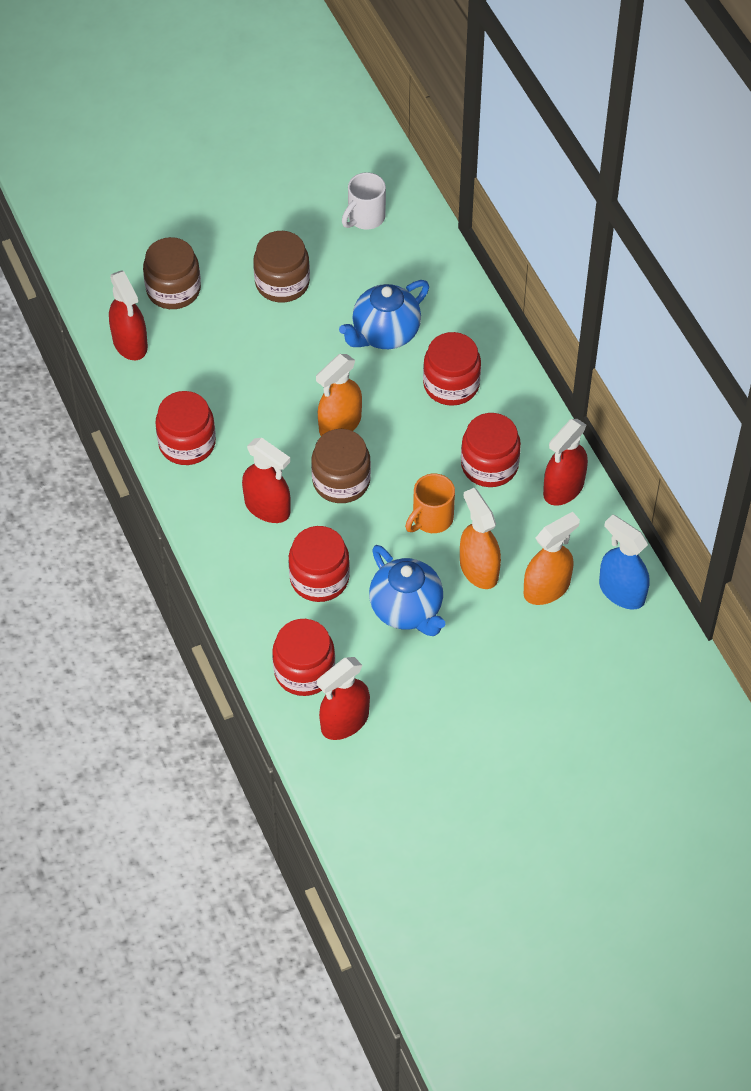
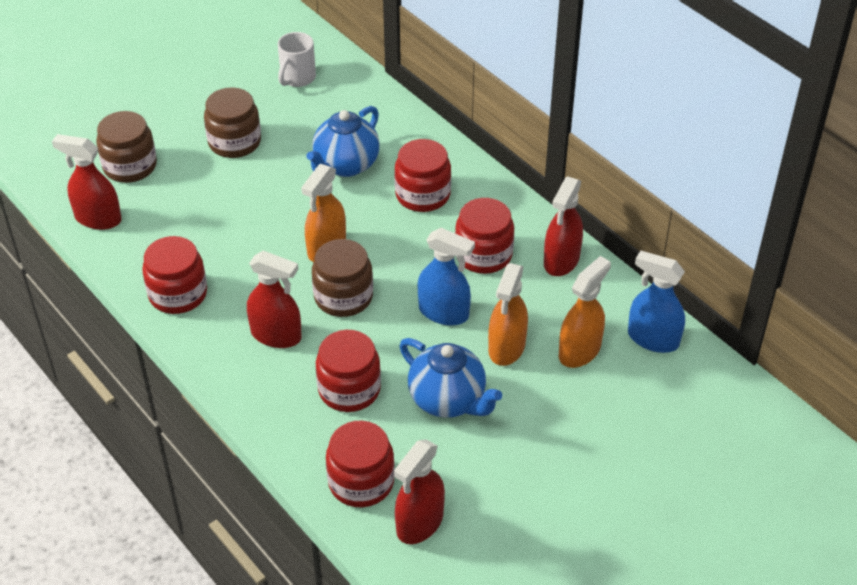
camera: 15 degrees left, 10 degrees down
red spray bottle [109,270,148,360] -> red spray bottle turned 150 degrees clockwise [52,134,121,230]
orange mug [405,473,455,533] -> blue spray bottle [418,228,475,326]
orange spray bottle [460,488,501,589] -> orange spray bottle turned 120 degrees counterclockwise [488,263,528,366]

